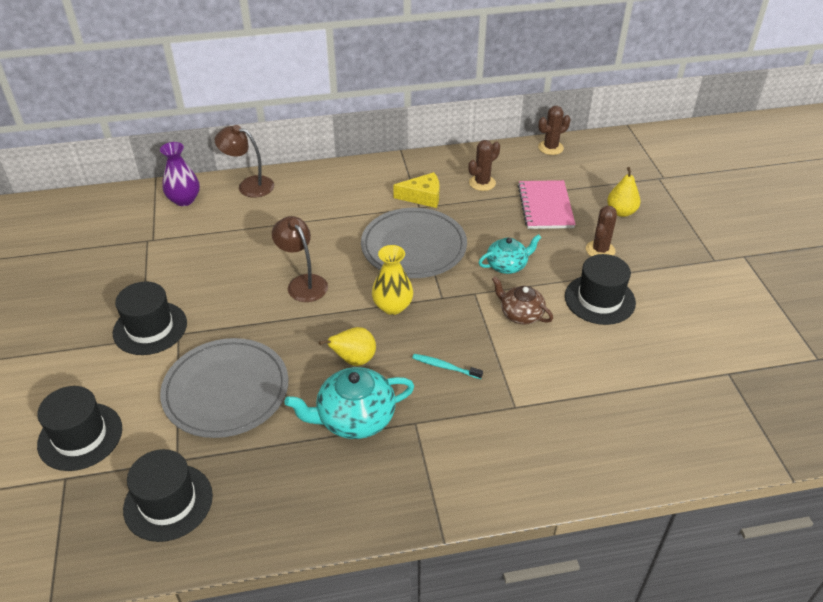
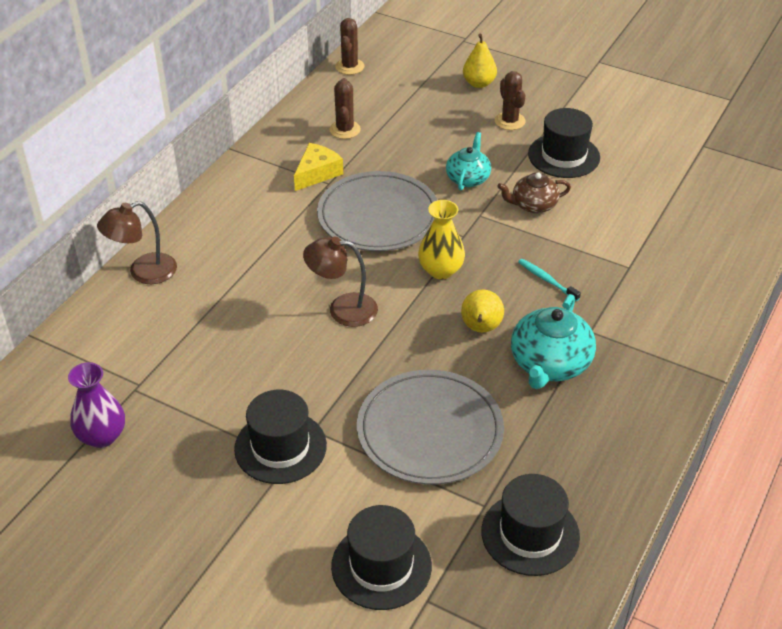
camera: 50 degrees left, 0 degrees up
purple vase [160,142,200,206] -> purple vase moved to [68,362,125,448]
turquoise toothbrush [412,354,483,379] -> turquoise toothbrush turned 75 degrees clockwise [518,259,581,301]
pink notebook [518,180,576,229] -> none

